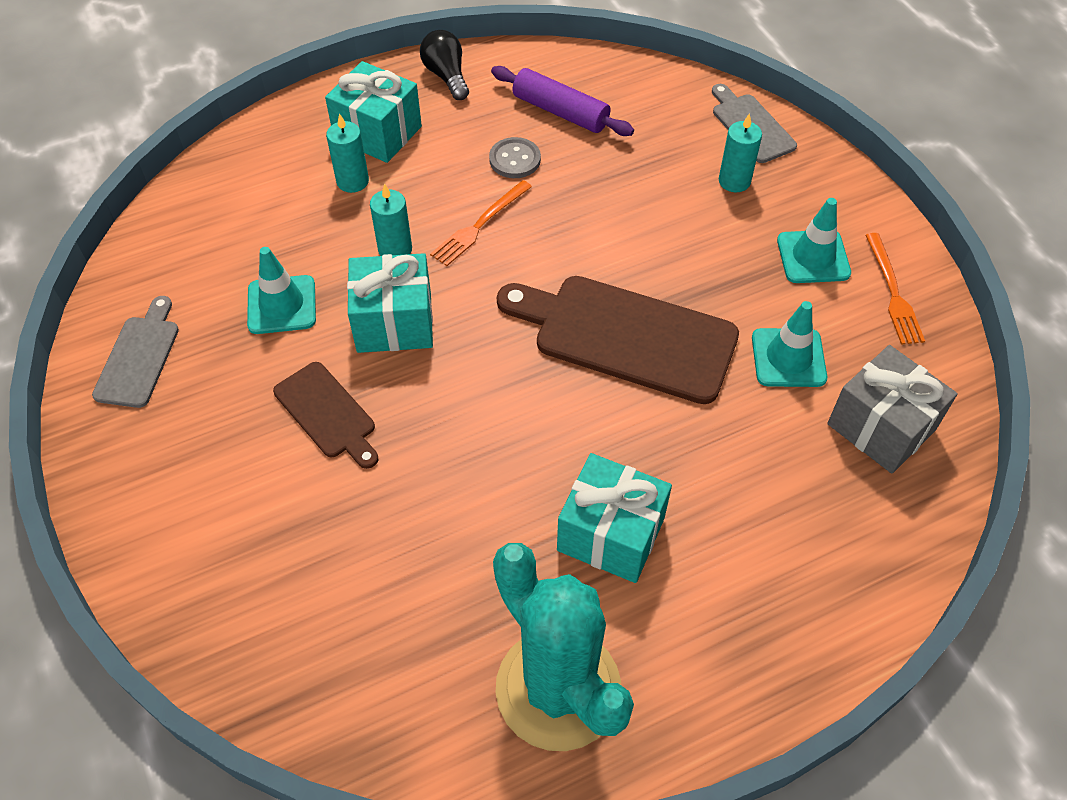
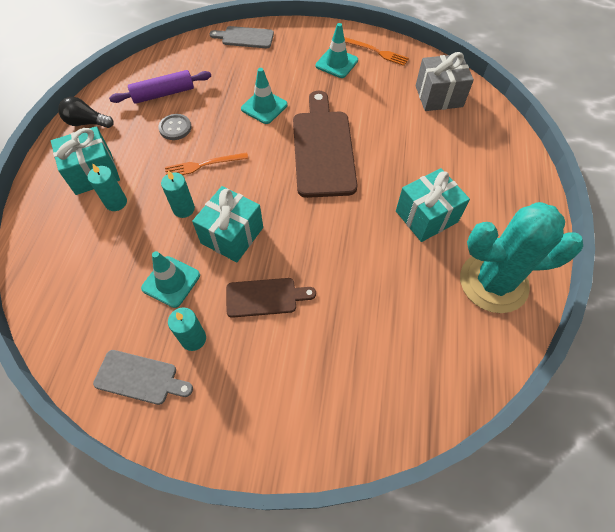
camera: 55 degrees left, 5 degrees up
grey cutting board [92,296,179,408] -> grey cutting board turned 150 degrees clockwise [93,350,193,405]
orange fork [430,180,532,266] -> orange fork turned 90 degrees clockwise [165,152,248,175]
brown cutting board [497,276,739,404] -> brown cutting board turned 120 degrees clockwise [293,91,357,198]
turquoise candle [719,113,762,192] -> turquoise candle moved to [168,308,206,351]
turquoise traffic cone [752,301,827,387] -> turquoise traffic cone moved to [241,68,288,124]

